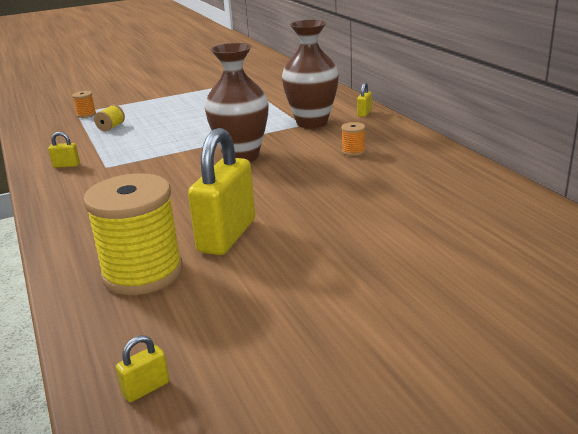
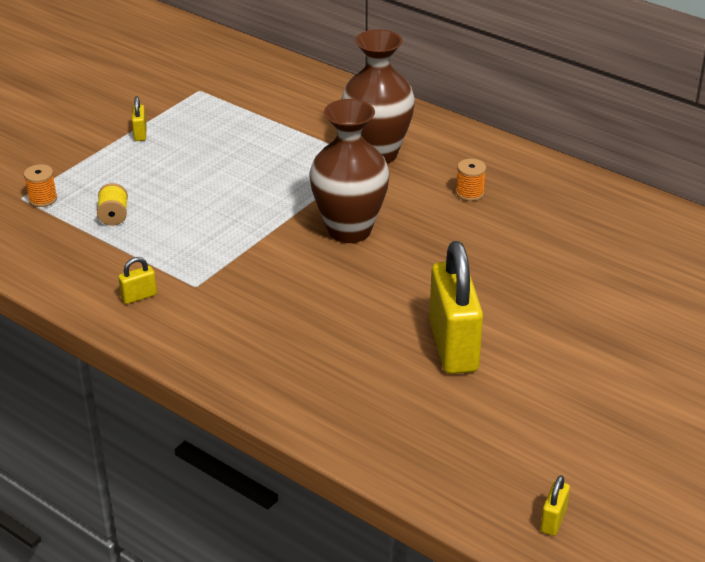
camera: 30 degrees left, 10 degrees up
yellow spool [83,173,183,295] -> none
yellow padlock [357,82,372,117] -> yellow padlock moved to [132,97,147,141]

